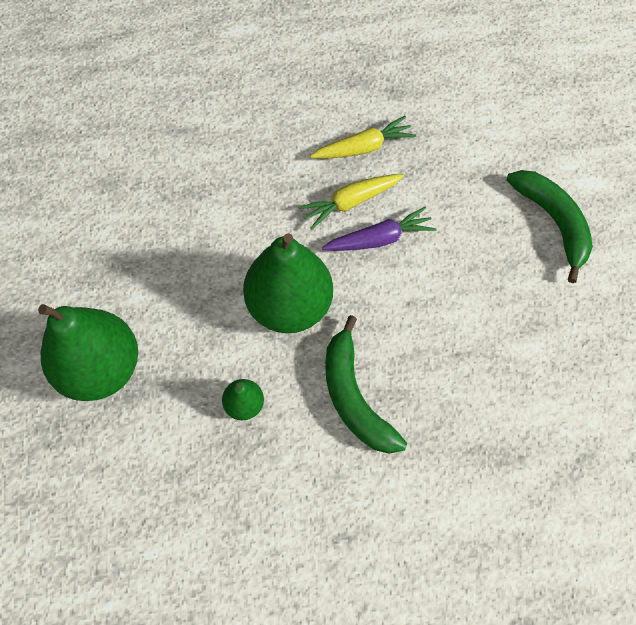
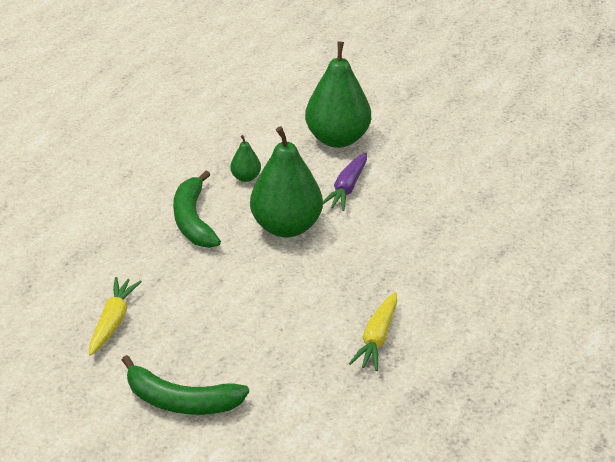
camera: 130 degrees right, 25 degrees down
yellow carrot [298,174,404,230] -> yellow carrot moved to [89,277,142,356]
purple carrot [322,206,437,251] -> purple carrot moved to [323,153,367,211]
green banana [325,315,407,454] -> green banana turned 120 degrees counterclockwise [173,171,221,248]

